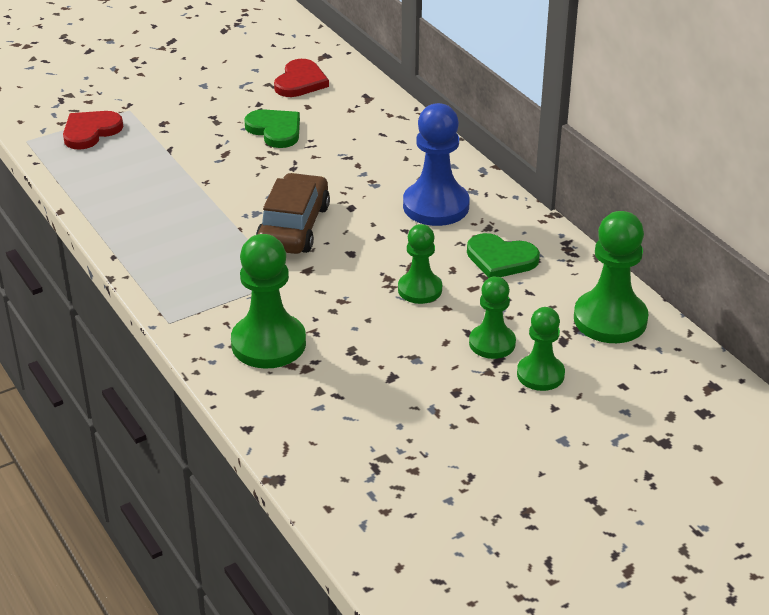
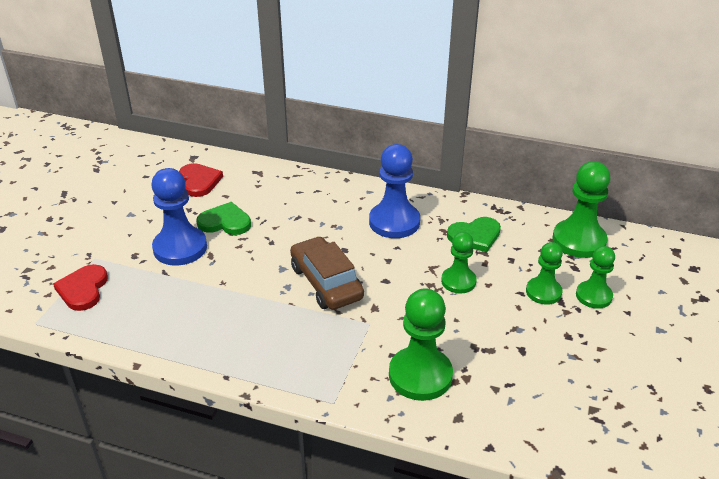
camera: 40 degrees left, 0 degrees up
none -> blue pawn [151,168,207,266]

